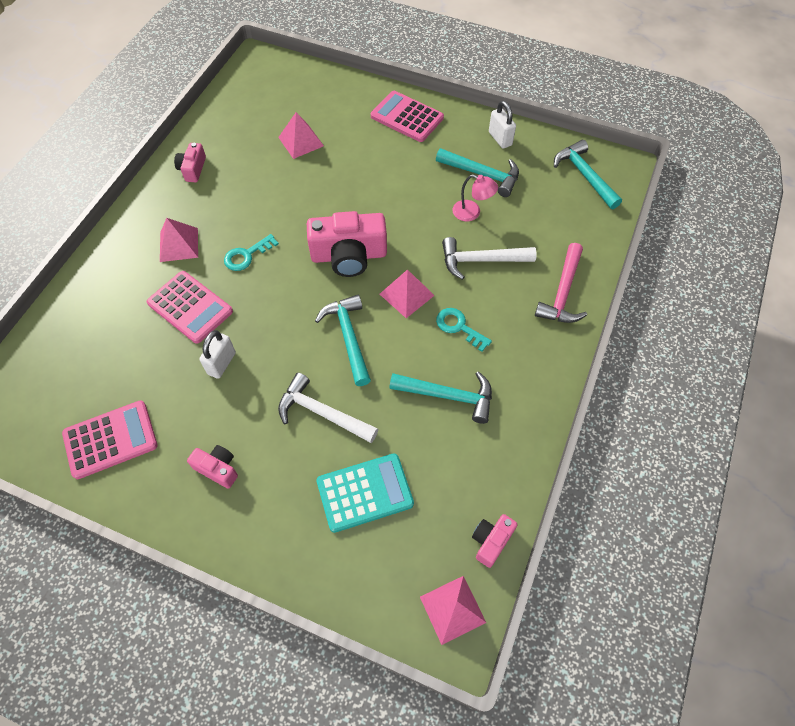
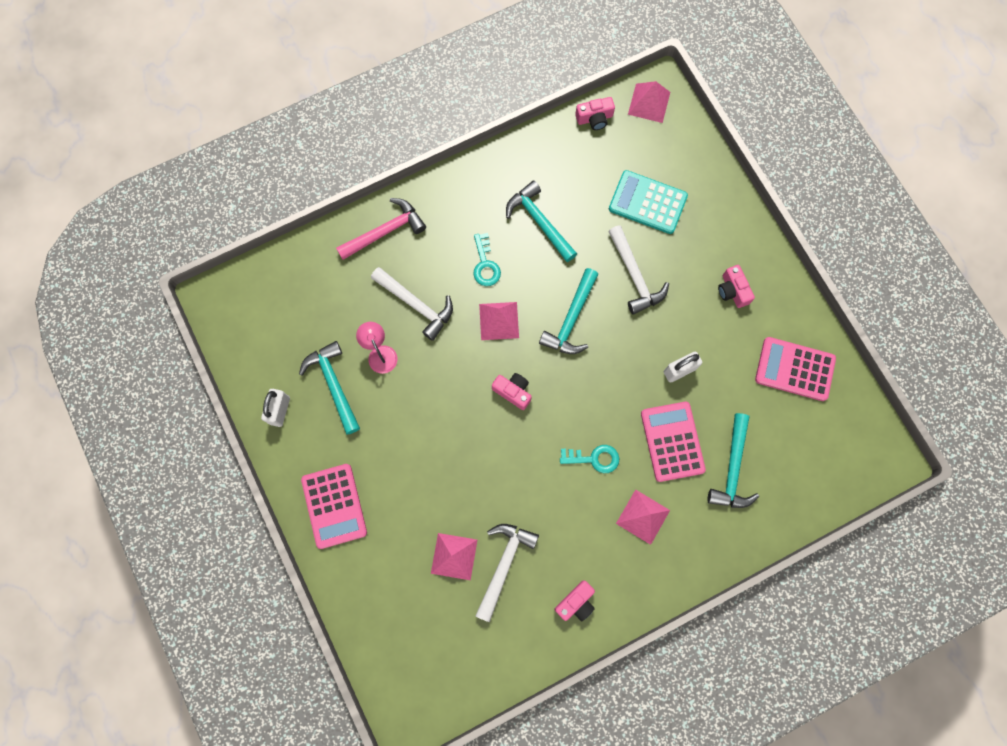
camera: 140 degrees left, 15 degrees up
pink camera [307,211,387,277] -> pink camera [492,373,532,410], size x0.51
turquoise hammer [554,140,622,209] -> turquoise hammer moved to [707,413,759,508]
none -> white hammer [475,524,539,622]

